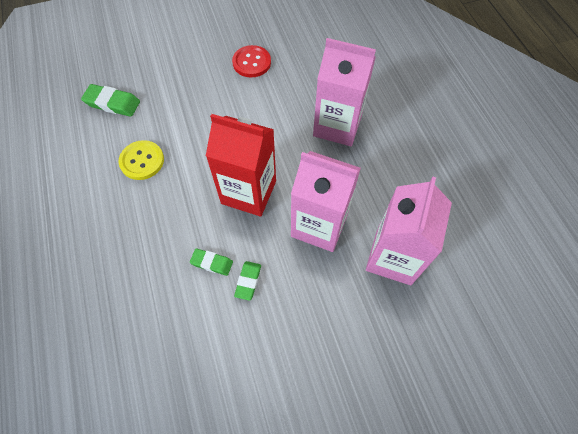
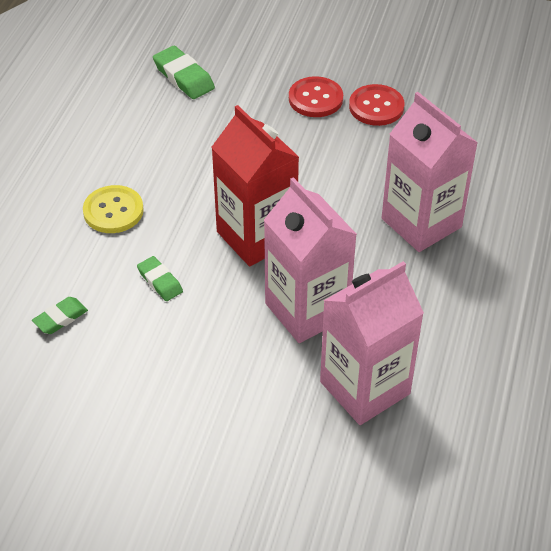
camera: 35 degrees right, 15 degrees down
yellow button [119,140,164,180] -> yellow button moved to [83,185,144,233]
green eraser [234,261,261,301] -> green eraser moved to [32,297,88,334]
none -> red button [289,76,343,117]

